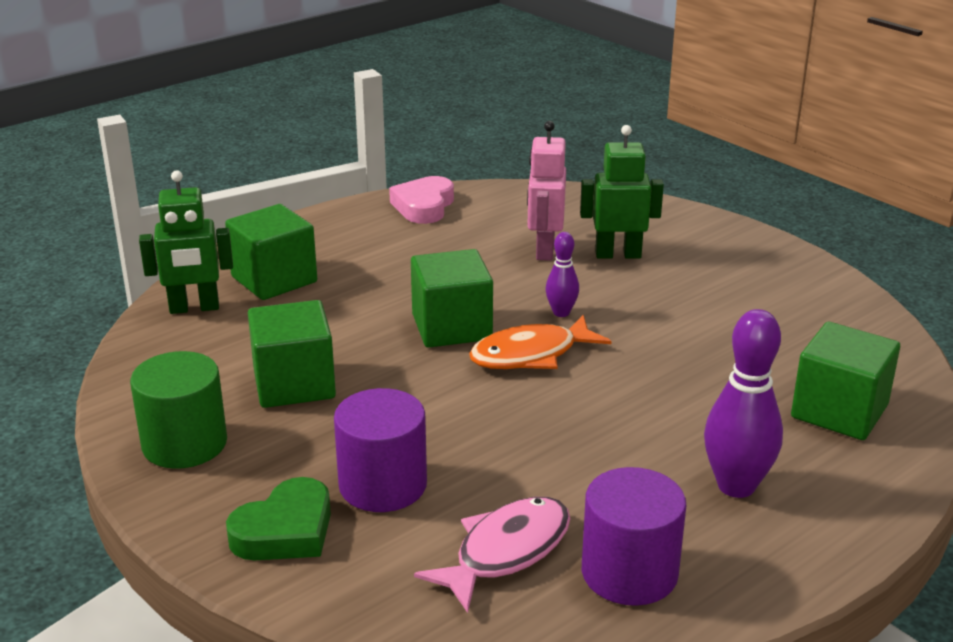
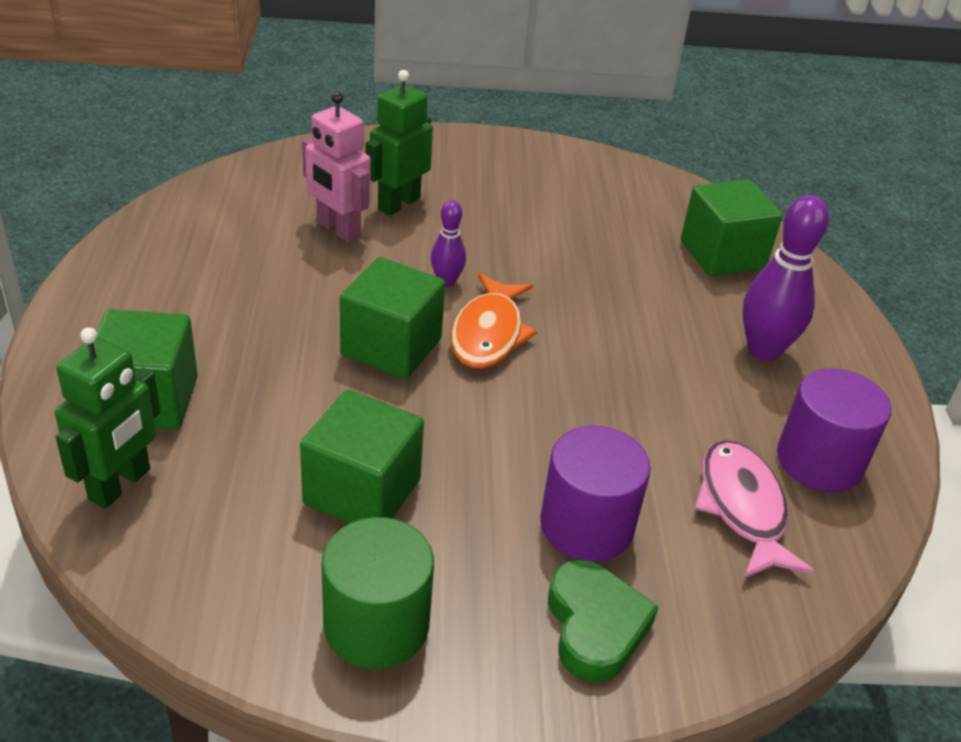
camera: 55 degrees left, 10 degrees up
pink heart [389,176,454,224] -> none

